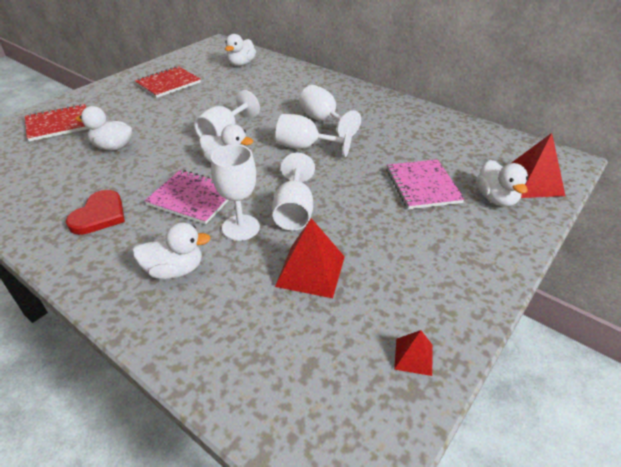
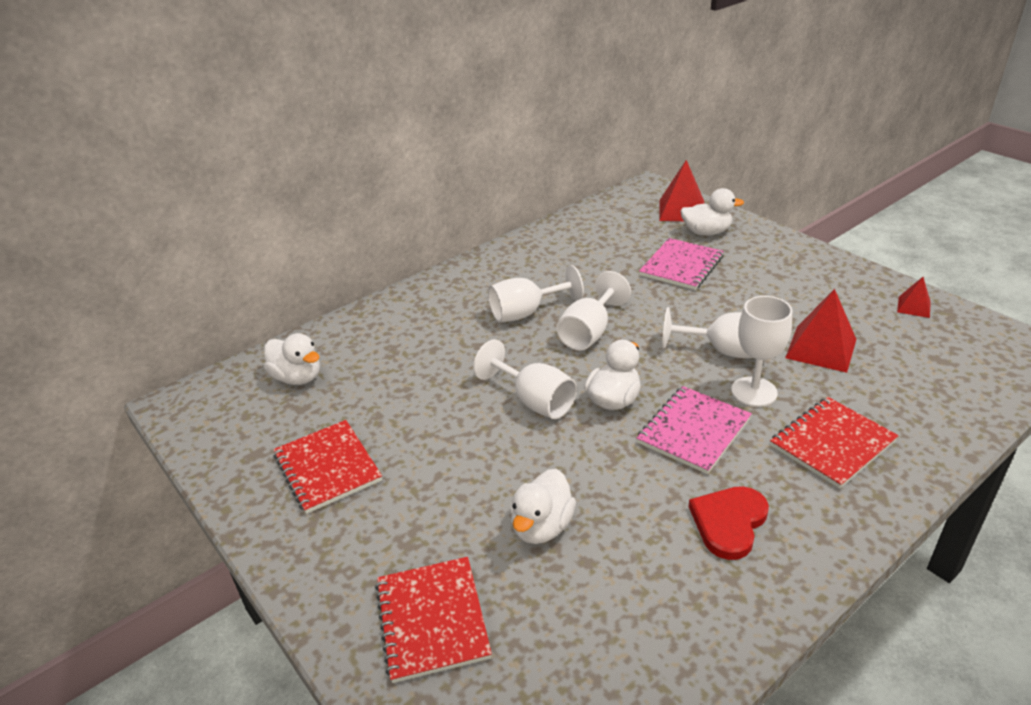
camera: 75 degrees left, 5 degrees down
red heart [66,190,125,235] -> red heart turned 90 degrees counterclockwise [688,486,769,560]
white duck [132,222,211,279] -> red notebook [770,397,899,489]
pink notebook [386,159,465,209] -> pink notebook turned 60 degrees counterclockwise [639,238,724,290]

